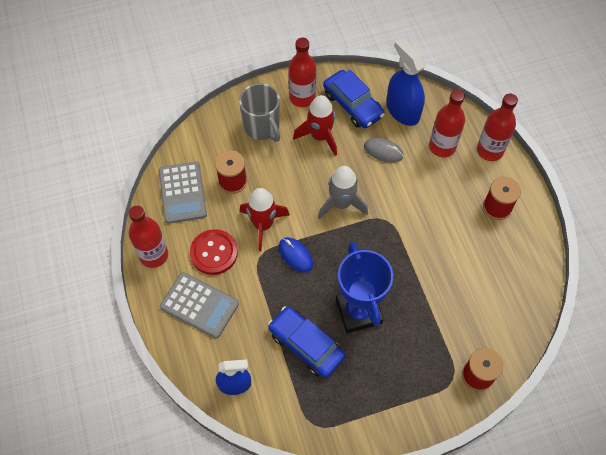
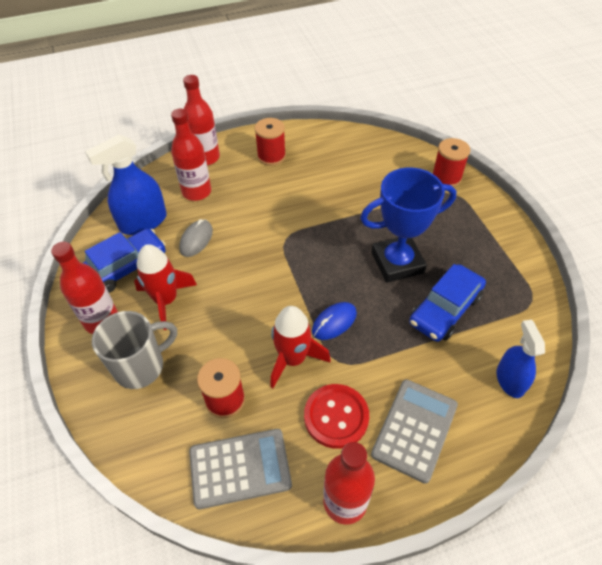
camera: 90 degrees left, 10 degrees down
grey rocket [318,166,368,219] -> none

